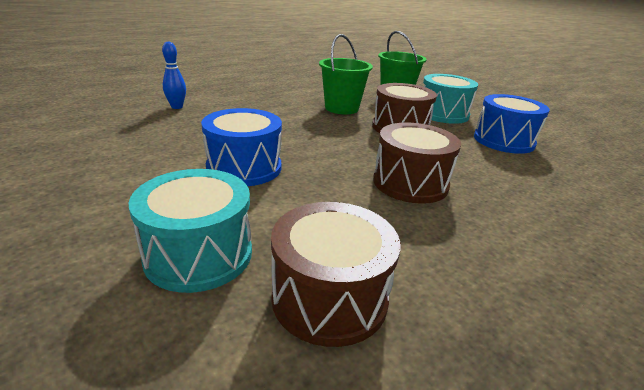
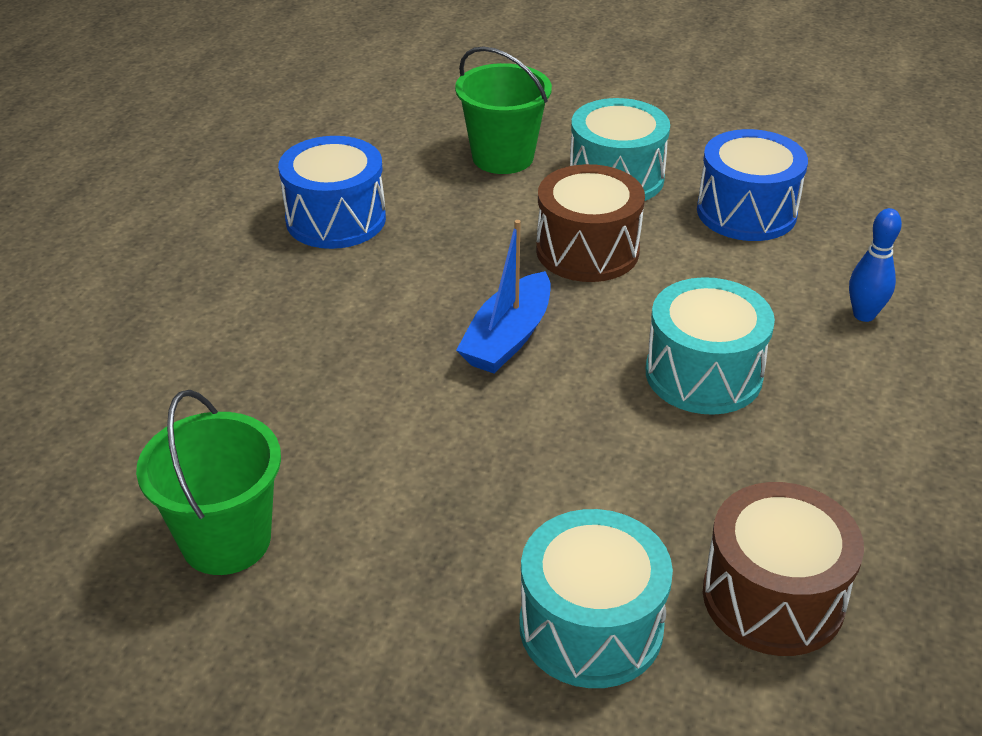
camera: 30 degrees left, 10 degrees up
blue bowling pin [162,41,186,109] -> blue bowling pin moved to [849,208,902,322]
blue drum [201,108,282,186] -> blue drum moved to [278,136,386,249]
green bucket [319,34,373,114] -> green bucket moved to [136,390,281,575]
brown drum [373,123,461,204] -> turquoise drum [646,277,775,415]
none -> blue boat [456,220,551,373]

